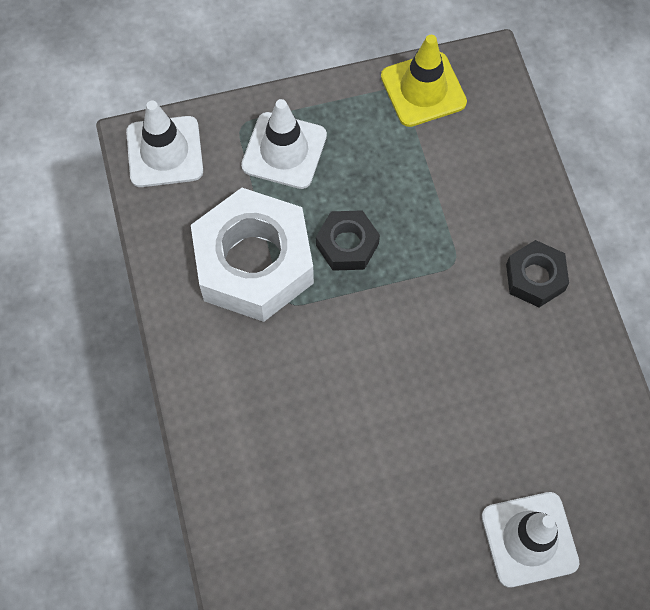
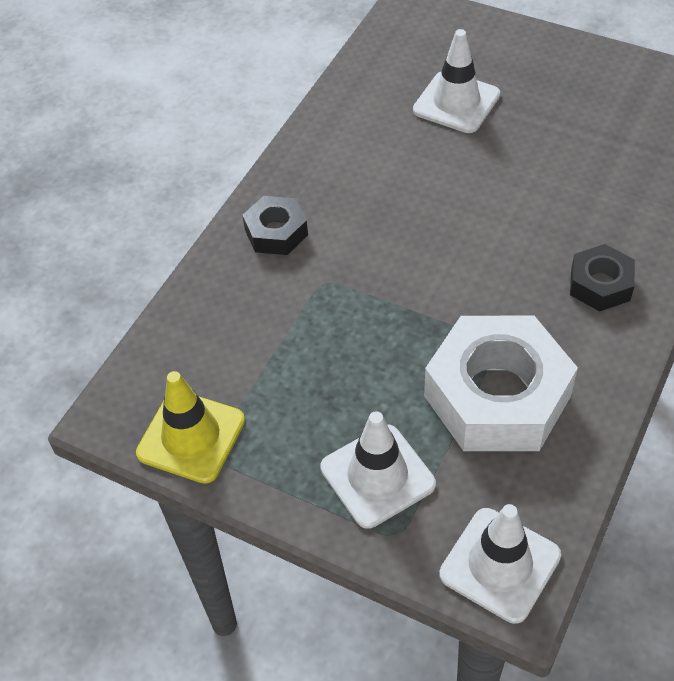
camera: 135 degrees left, 15 degrees down
black nut [316,210,380,271] -> black nut moved to [570,244,635,312]

